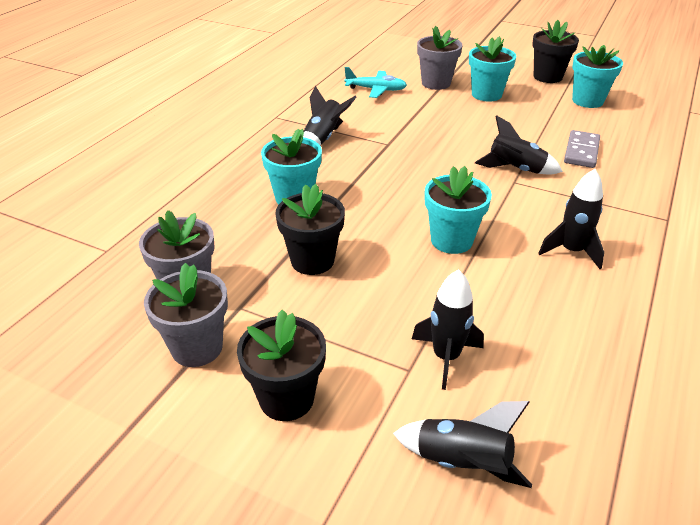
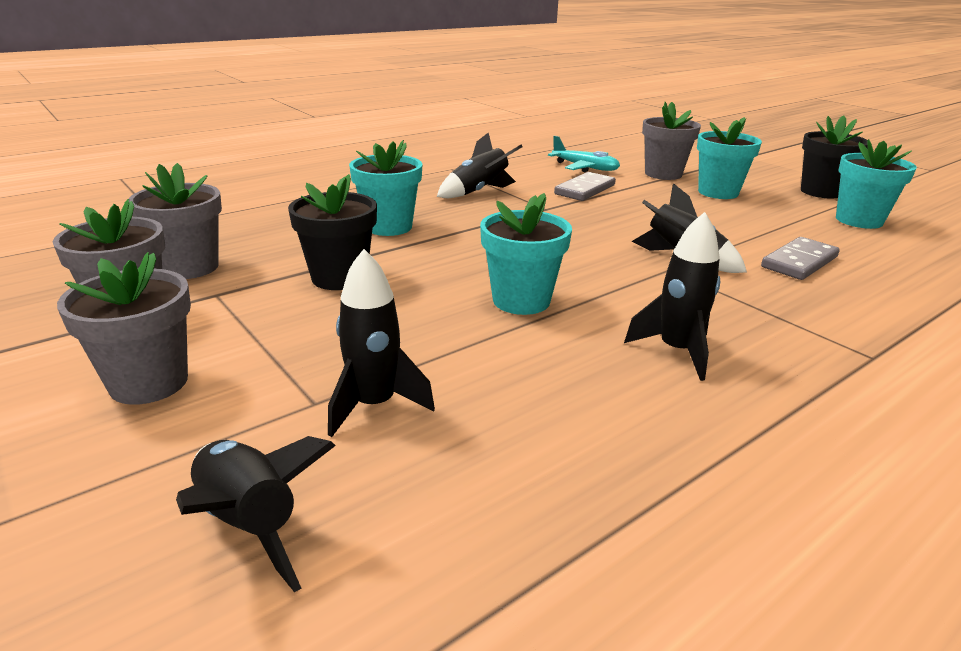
camera: 25 degrees right, 10 degrees down
black flower pot [237,309,326,421] -> grey flower pot [57,252,191,405]
none -> grey domino [554,172,616,201]

